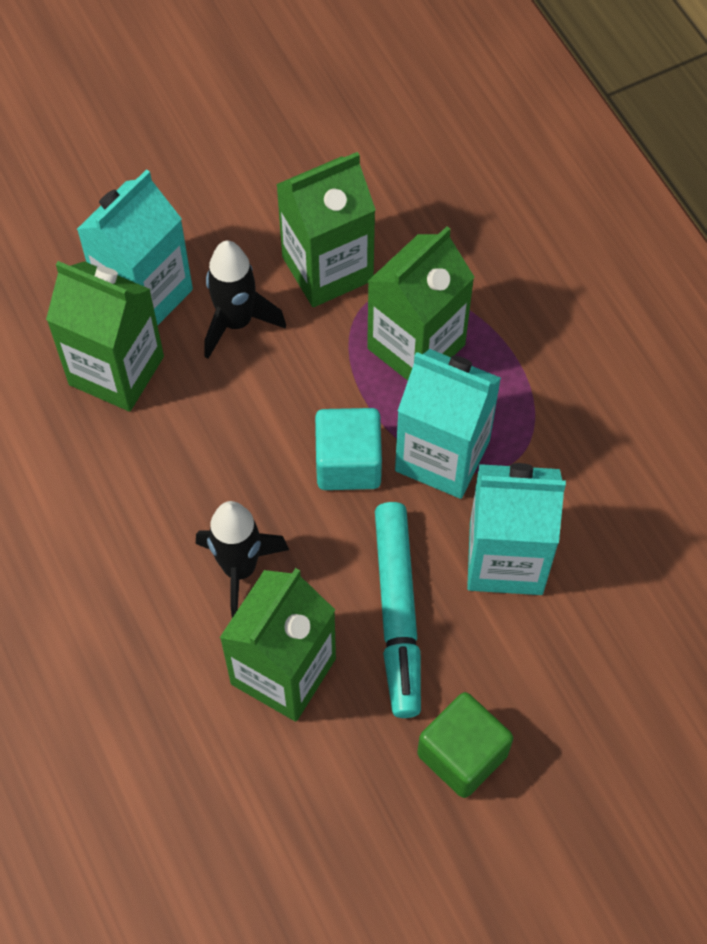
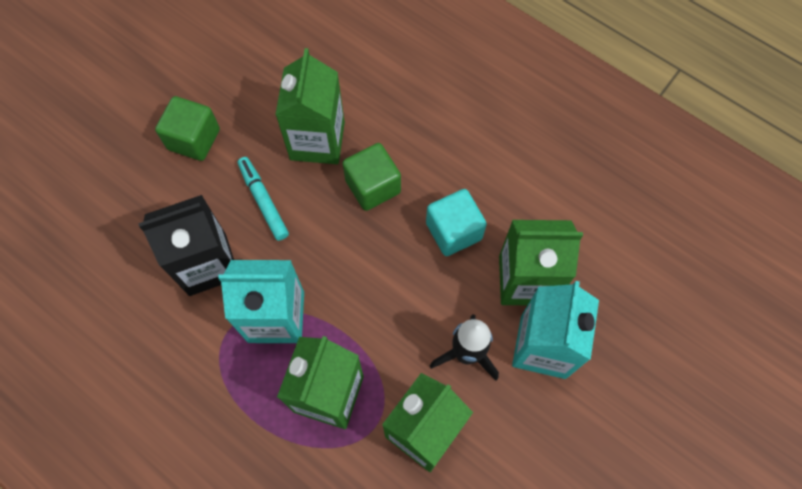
camera: 155 degrees right, 5 degrees up
black rocket [196,501,289,618] -> green cube [342,143,401,211]
turquoise cube [315,408,382,490] -> turquoise cube moved to [426,189,487,256]
turquoise marker [375,502,421,718] -> turquoise marker [238,157,289,241], size x0.66
turquoise carton [467,463,566,595] -> black carton [138,195,234,296]

